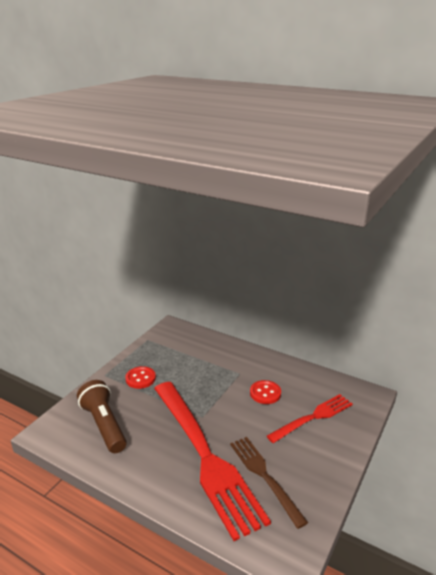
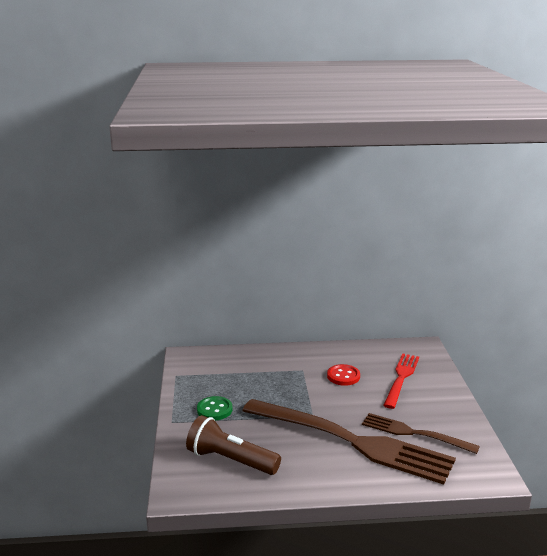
camera: 35 degrees left, 5 degrees down
red button [125,366,156,389] -> green button [197,396,233,420]
red fork [154,382,271,541] -> brown fork [242,399,456,485]

